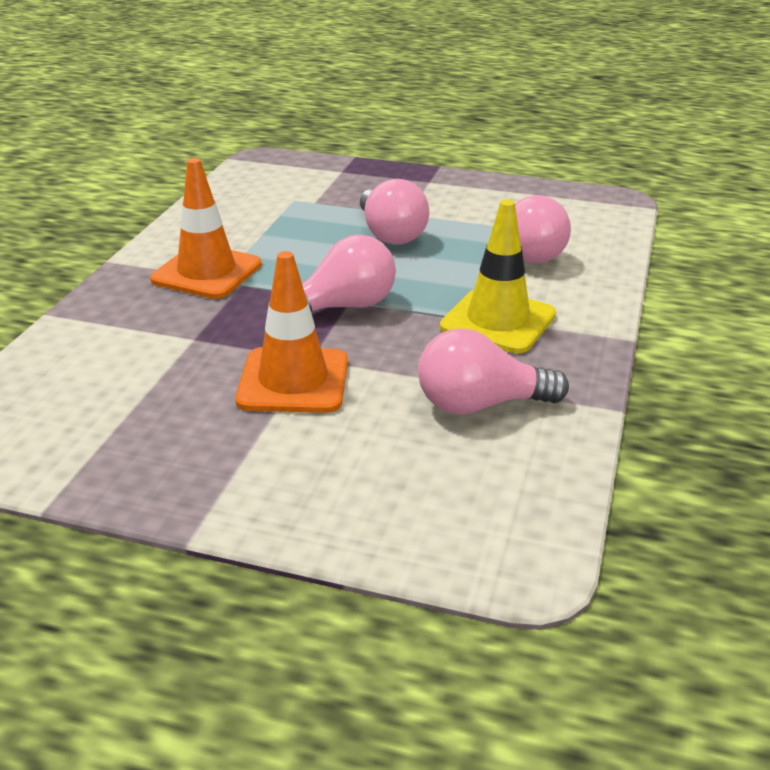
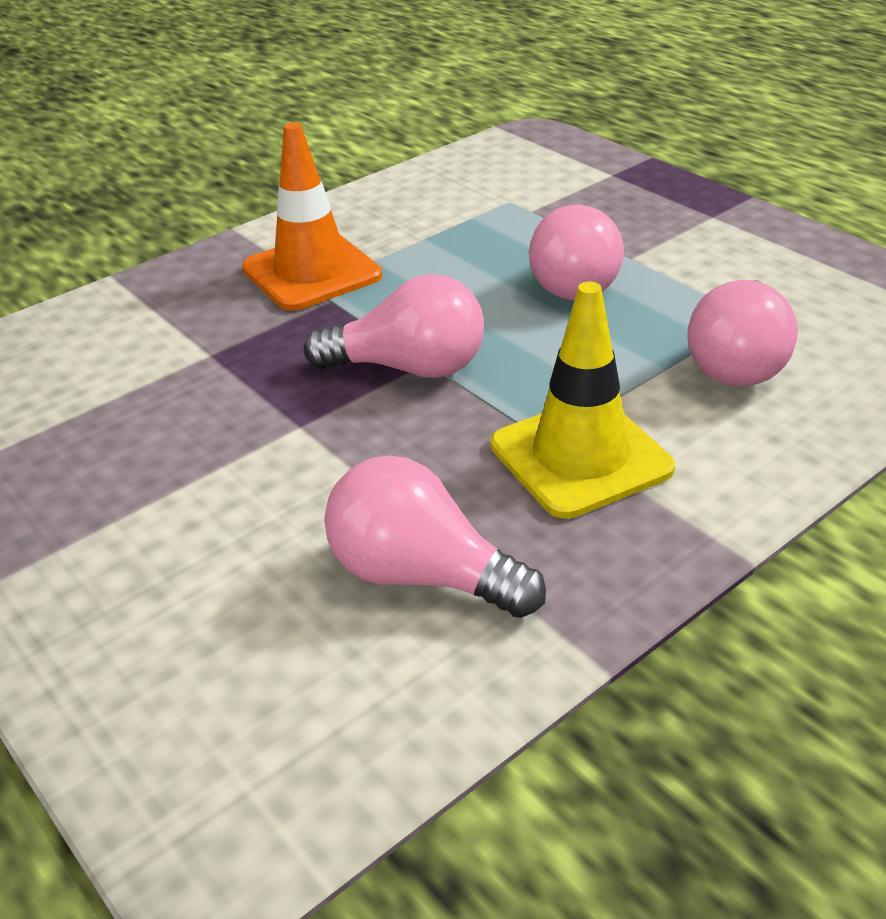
camera: 35 degrees right, 5 degrees up
orange traffic cone [235,251,348,413] -> none

